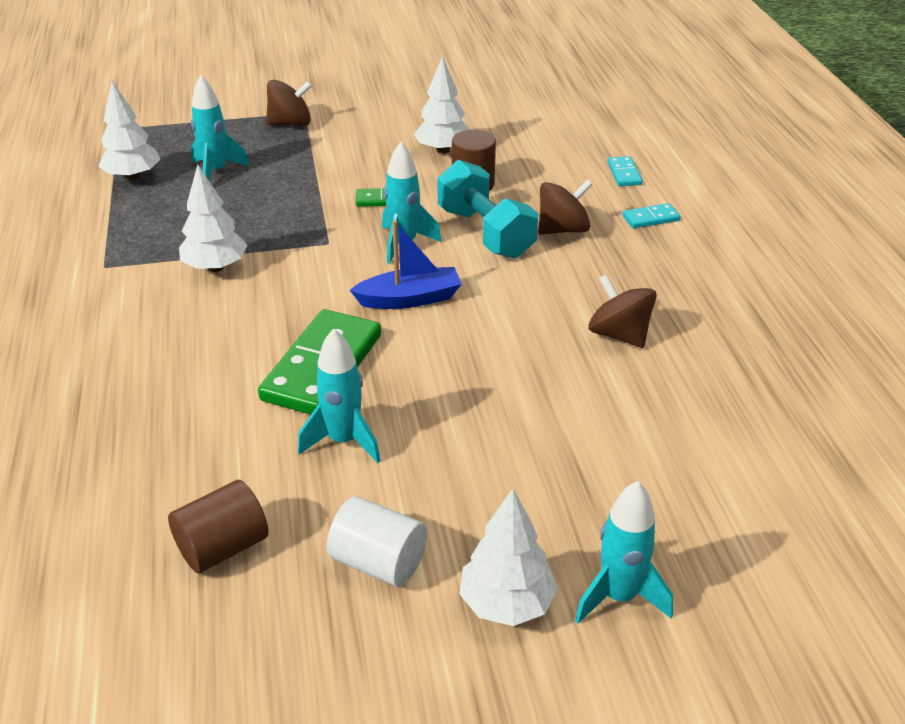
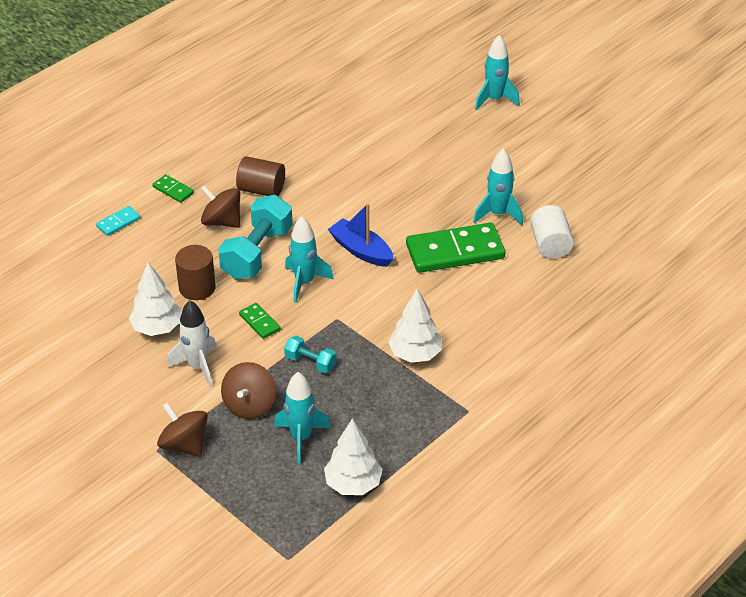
camera: 125 degrees left, 5 degrees up
brown cylinder [168,480,269,573] -> brown cylinder moved to [236,156,285,196]
white cylinder [327,496,427,587] -> white cylinder moved to [530,205,574,259]
white tree [459,489,558,626] -> none
brown spinning top [588,274,657,348] -> brown spinning top moved to [221,362,276,419]
turquoise domino [622,203,680,228] -> green domino [152,174,194,203]
none -> white rocket [167,300,217,387]
none -> turquoise dumbbell [284,336,337,373]

